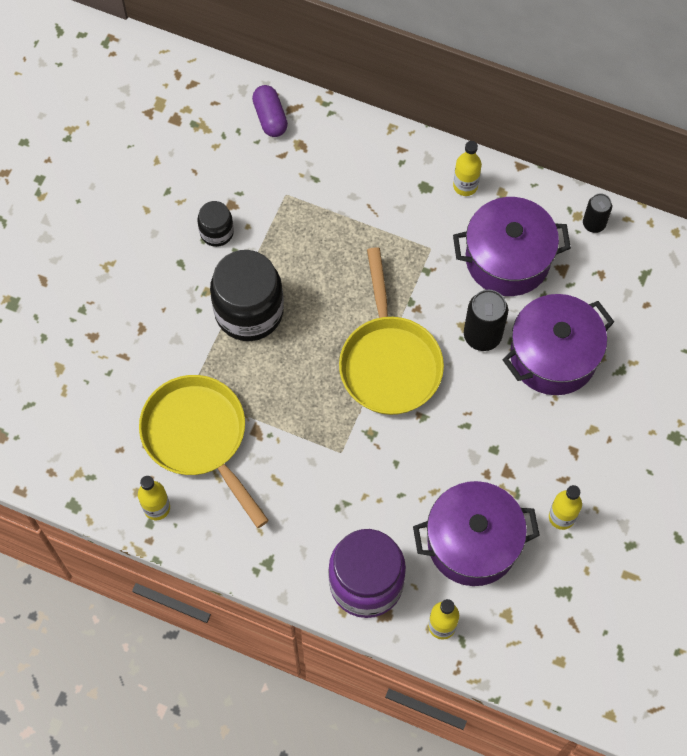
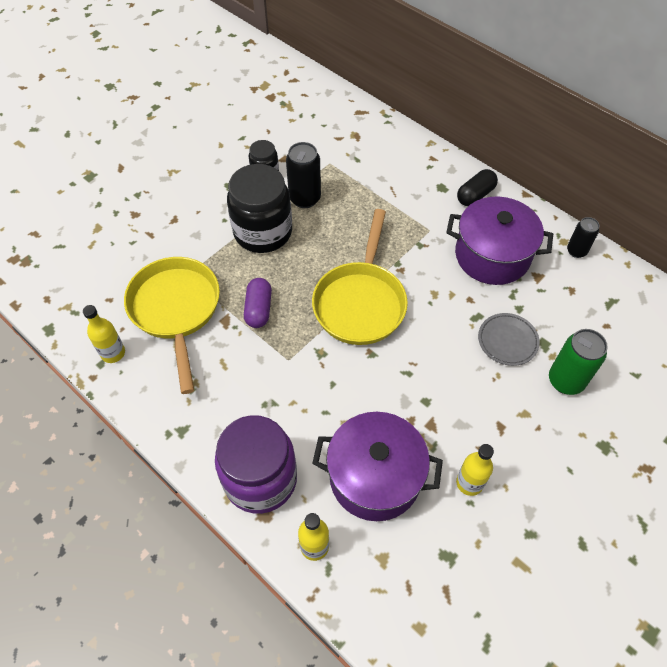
camera: 20 degrees right, 10 degrees down
purple capsule [252,85,288,137] -> purple capsule moved to [244,278,272,328]
yellow bottle [453,141,482,196] -> black capsule [457,169,498,206]
black can [464,290,508,351] -> black can moved to [286,142,321,208]
purple pot [502,294,614,395] -> grey plate [478,313,540,366]
none -> green can [549,329,608,395]

